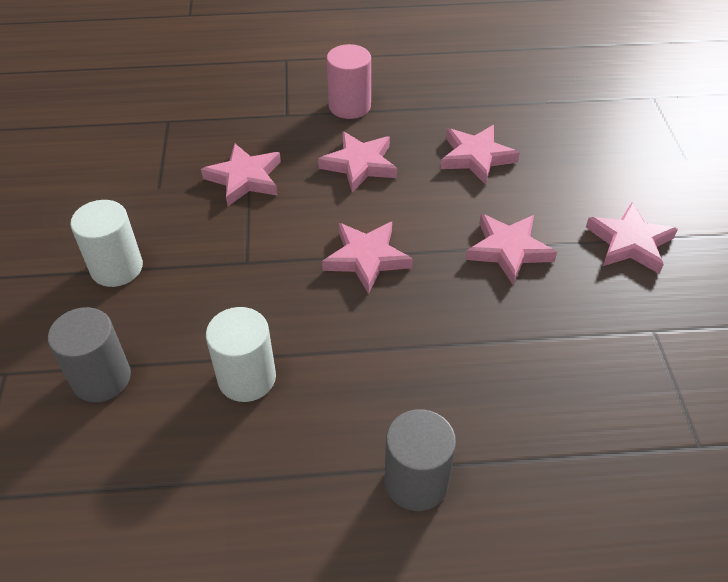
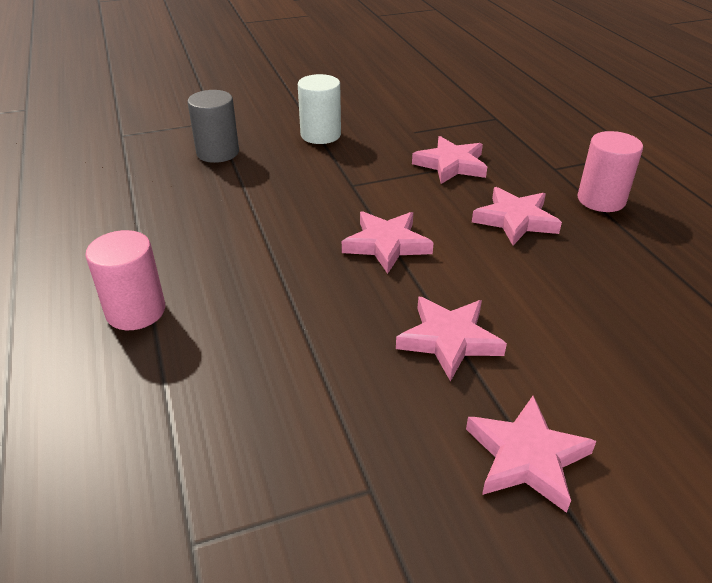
camera: 75 degrees right, 10 degrees down
white cylinder [206,307,276,402] -> none
grey cylinder [384,409,456,511] -> pink cylinder [85,230,165,330]
pink star [440,125,520,185] -> none

